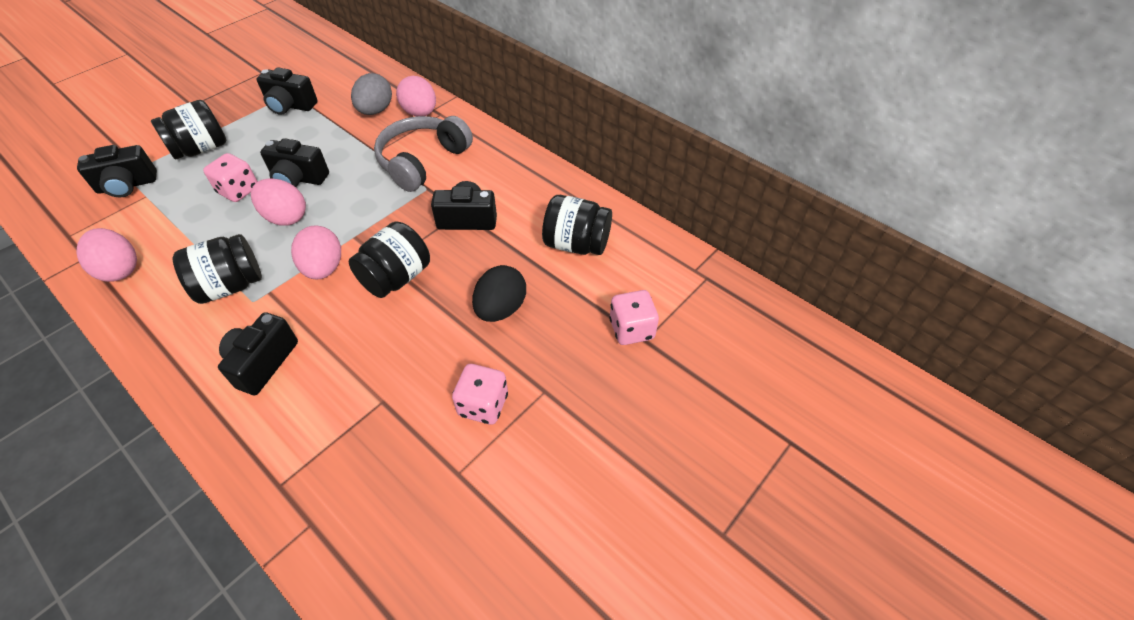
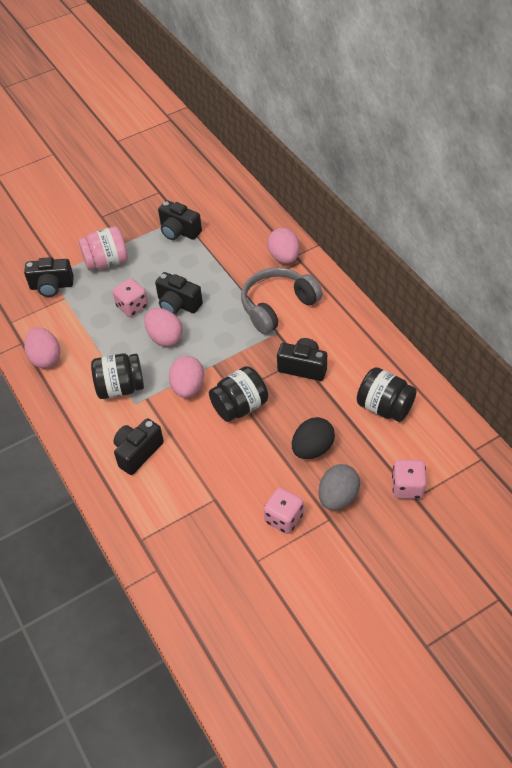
camera: 20 degrees right, 0 degrees up
black jar [151,100,226,159] -> pink jar [78,226,128,270]
grey egg [351,73,392,115] -> grey egg moved to [319,464,360,510]

